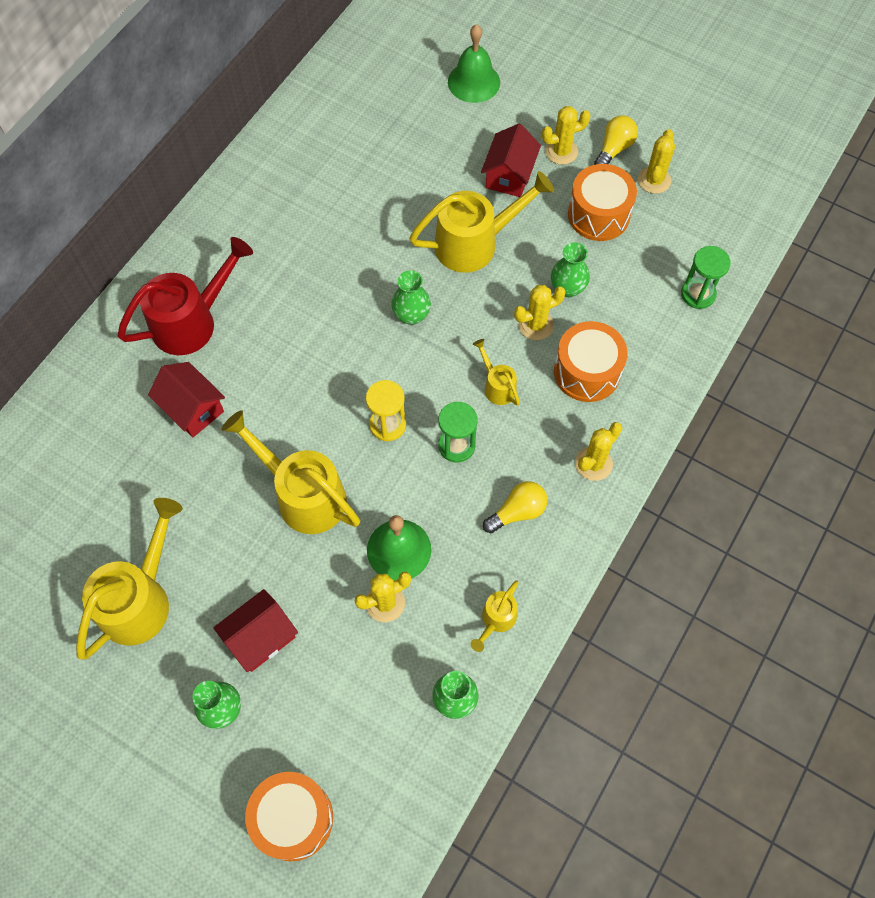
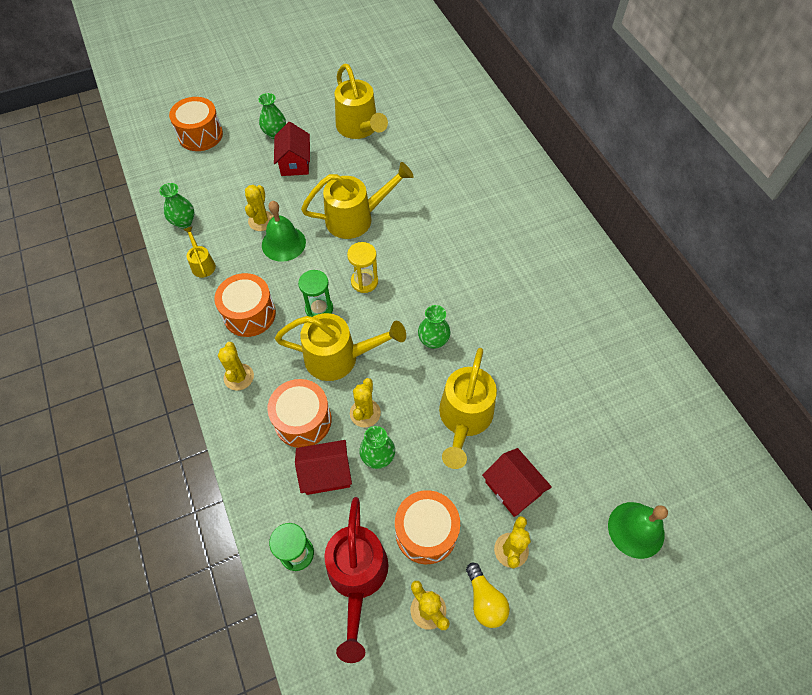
camera: 125 degrees right, 5 degrees down
red watering can [118,237,253,355] -> red watering can moved to [324,497,388,663]
red house [148,362,225,437] -> red house moved to [295,440,352,495]
yellow watering can [473,339,520,406] -> yellow watering can [275,313,406,381], size x2.03
yellow light bulb [483,481,547,533] -> orange drum [214,273,276,337]

